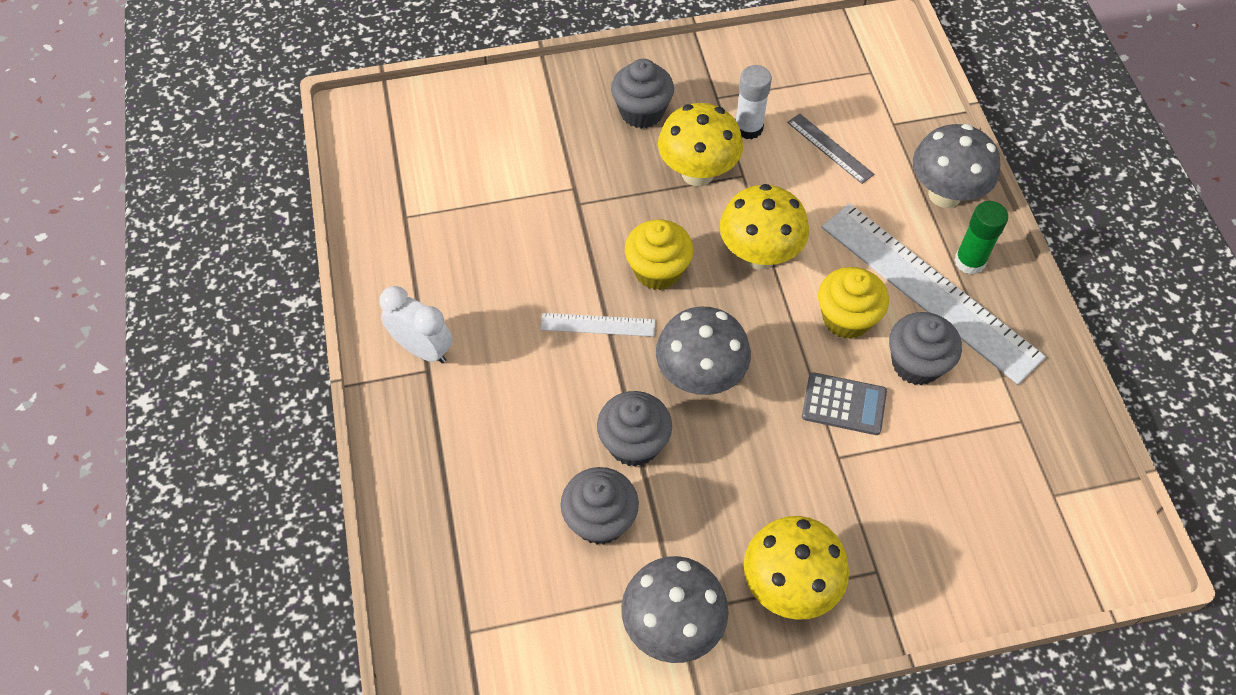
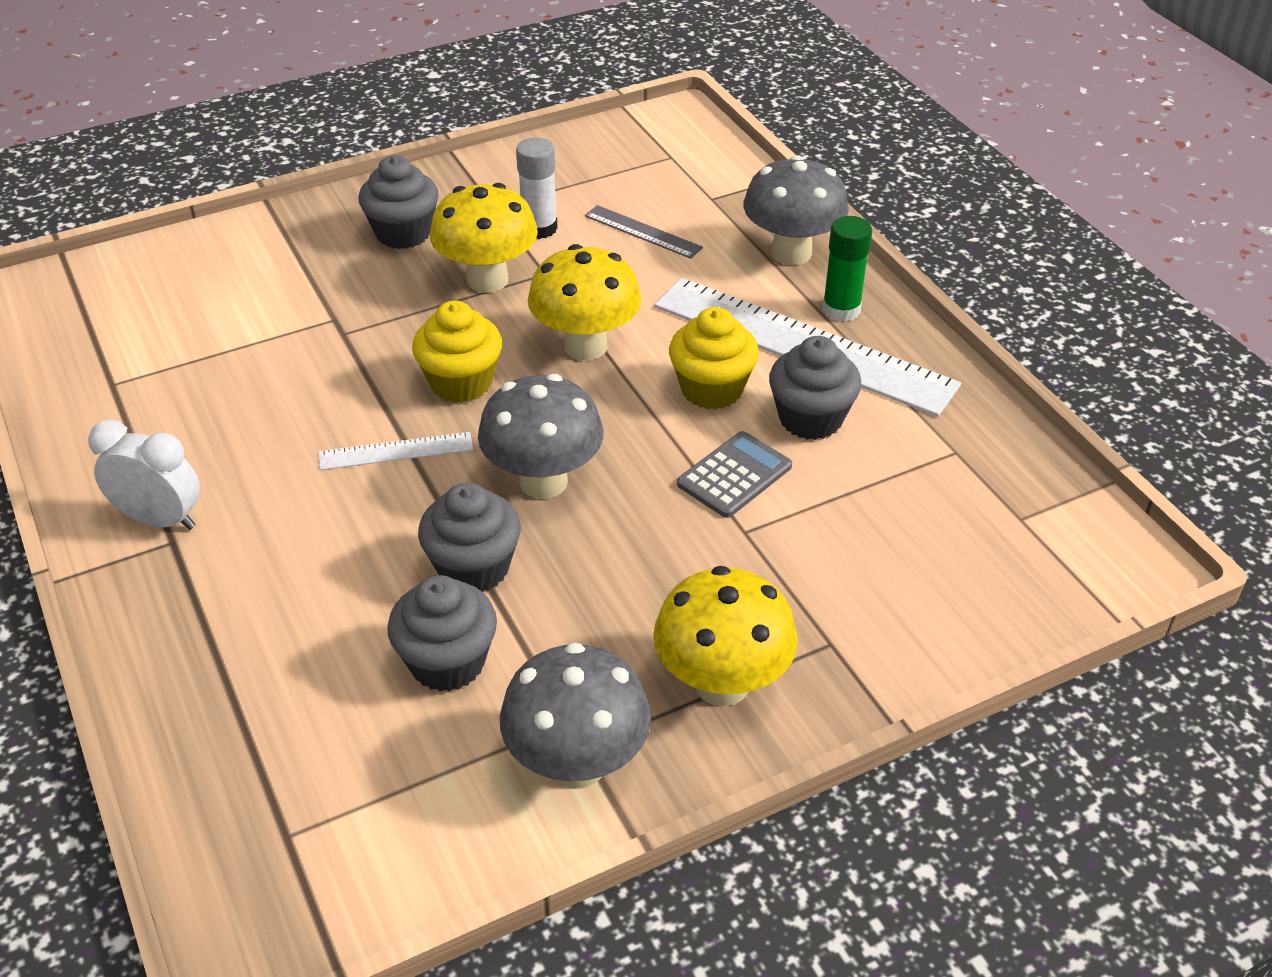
camera: 15 degrees left, 15 degrees down
grey calculator [802,372,887,435] -> grey calculator turned 45 degrees counterclockwise [677,431,792,518]

